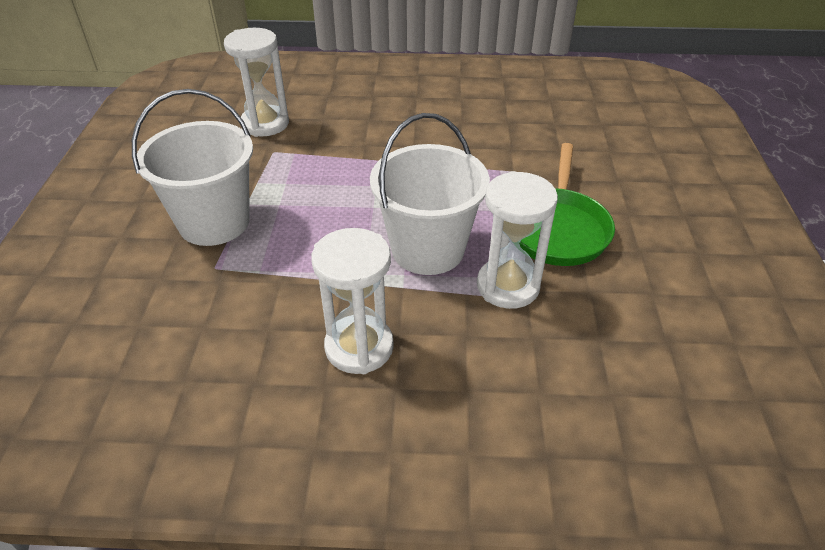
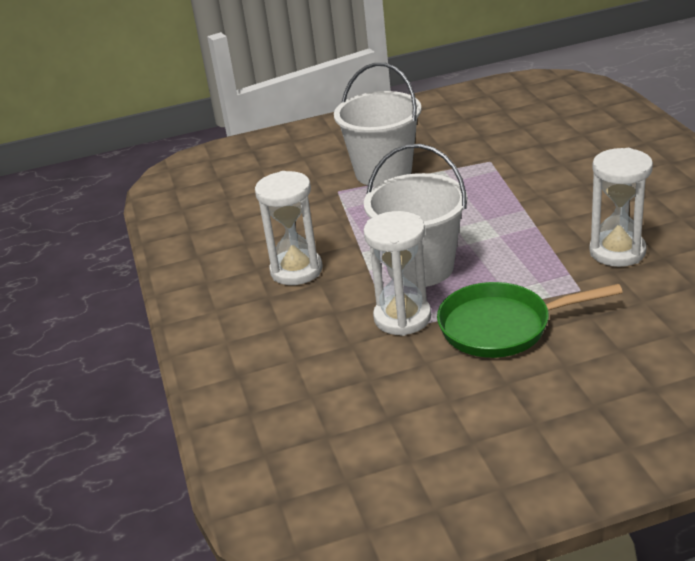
camera: 75 degrees right, 10 degrees down
white hourglass [224,28,289,137] -> white hourglass moved to [589,148,653,267]

